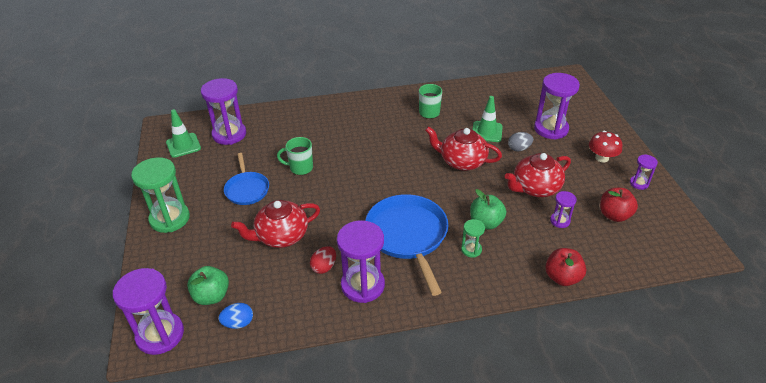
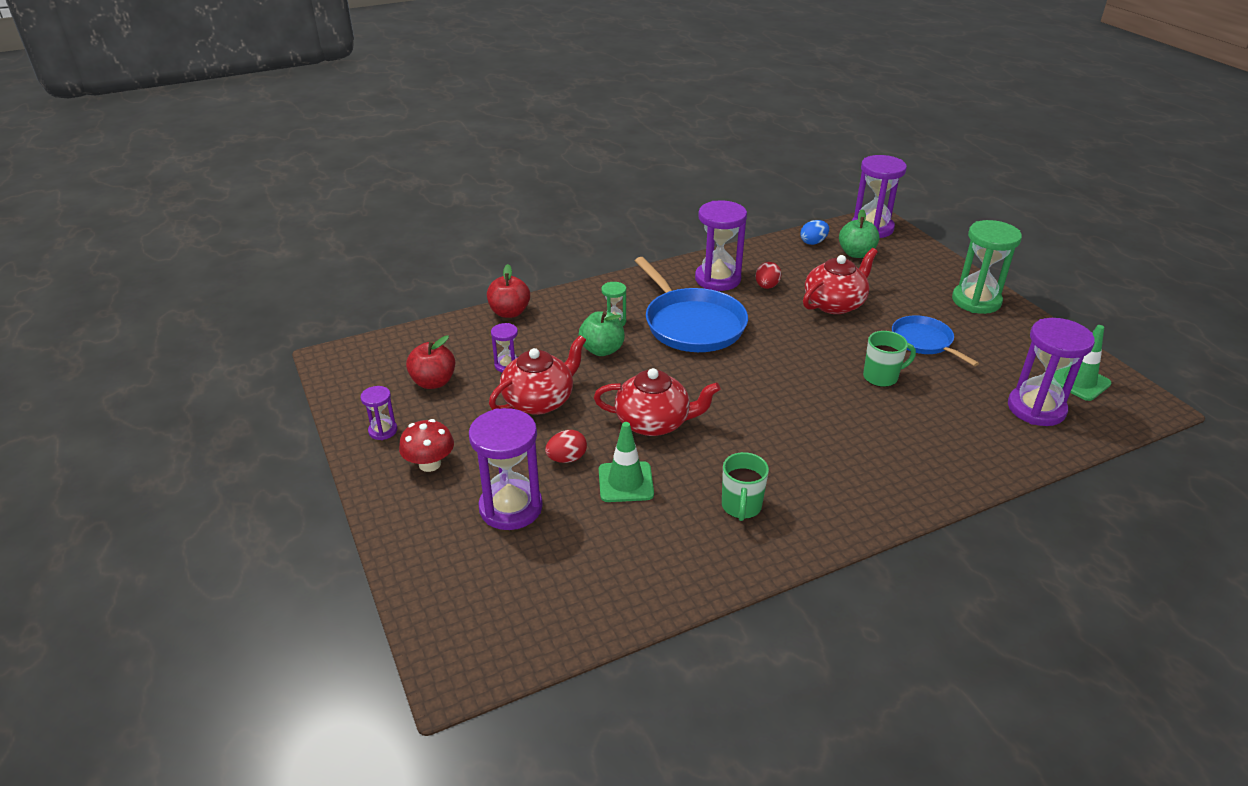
camera: 165 degrees right, 5 degrees down
grey egg [508,132,533,151] -> red egg [545,430,587,463]

